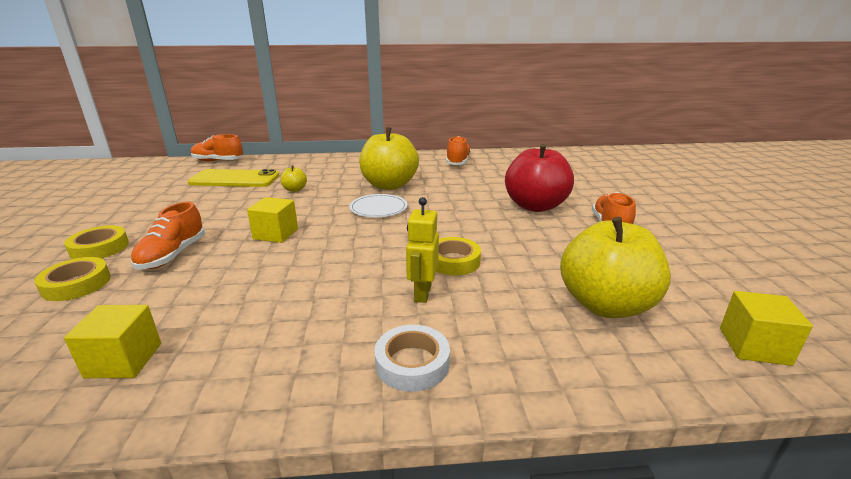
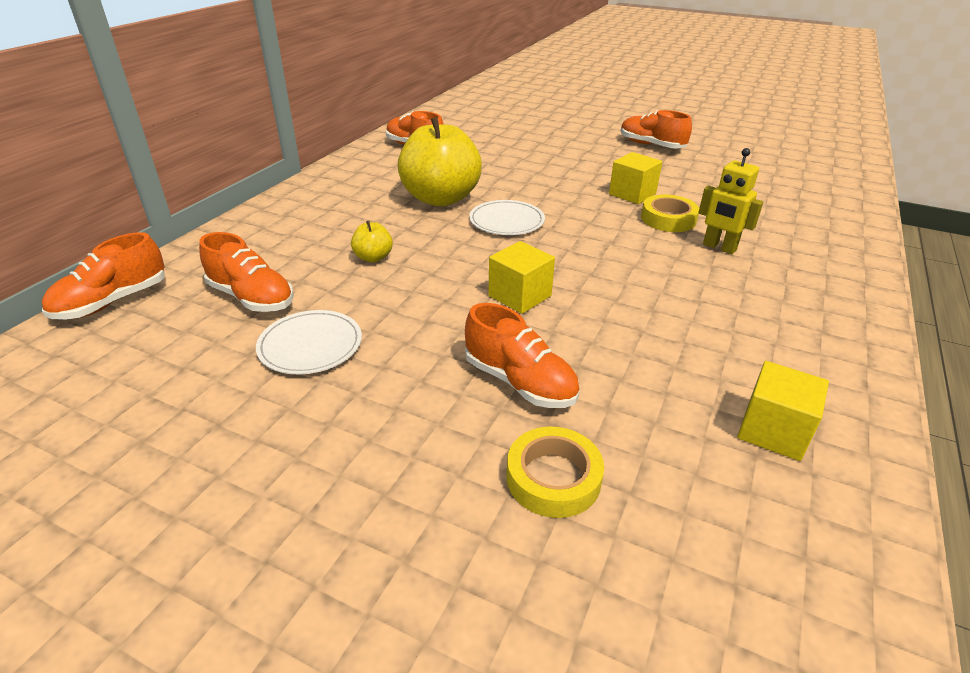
camera: 60 degrees left, 10 degrees up
yellow tape [64,225,129,259] -> none
yellow phone [188,169,279,187] -> orange shoe [199,232,294,312]
white tape [374,325,450,392] -> none
red apple [505,144,574,212] -> none
yellow apple [560,217,671,318] -> none
yellow cube [720,291,813,366] -> yellow cube moved to [609,152,662,204]
none -> white plate [256,310,362,374]

